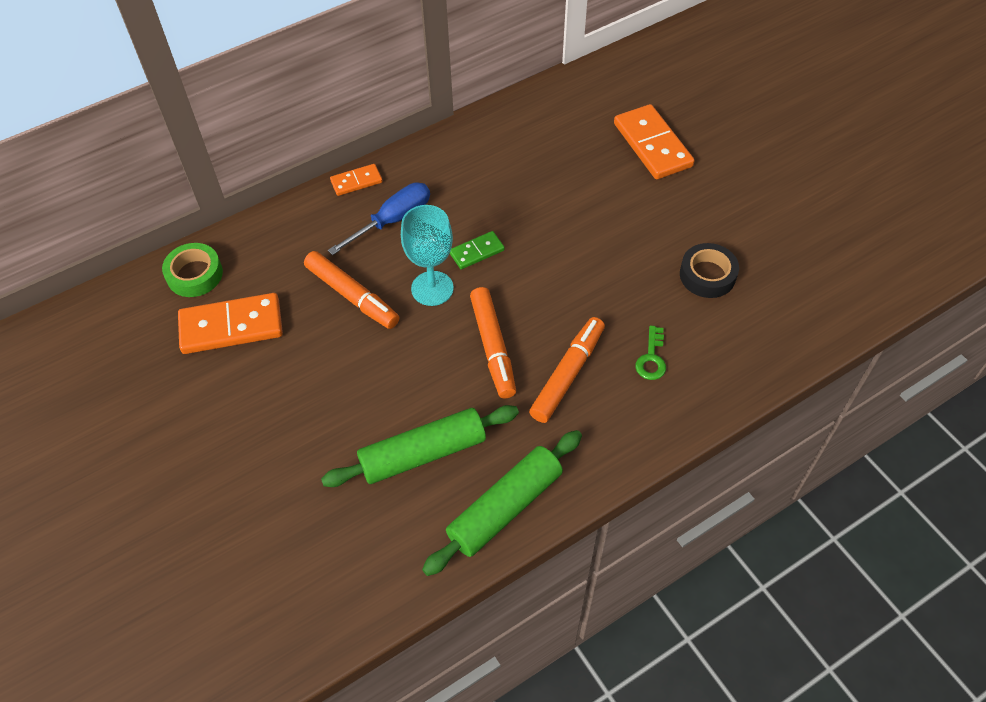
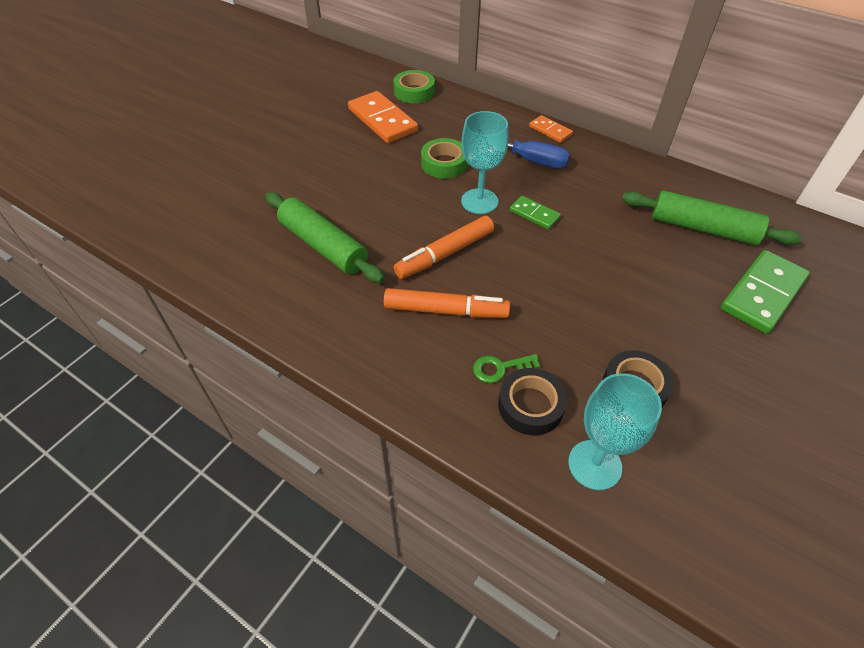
camera: 65 degrees right, 5 degrees down
orange marker [304,251,399,329] -> green tape [421,138,468,179]
green rolling pin [422,430,582,576] -> green rolling pin moved to [622,190,802,245]
orange domino [614,104,695,180] -> green domino [721,250,810,334]
none -> black tape [498,368,567,435]
none -> turquoise goblet [568,373,662,490]

